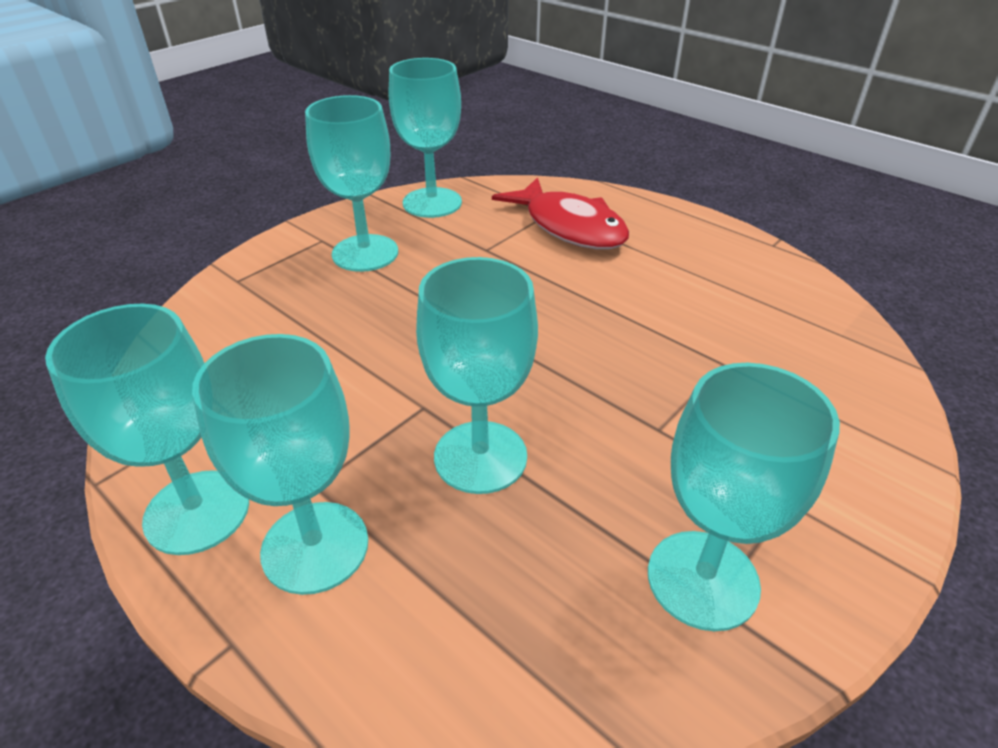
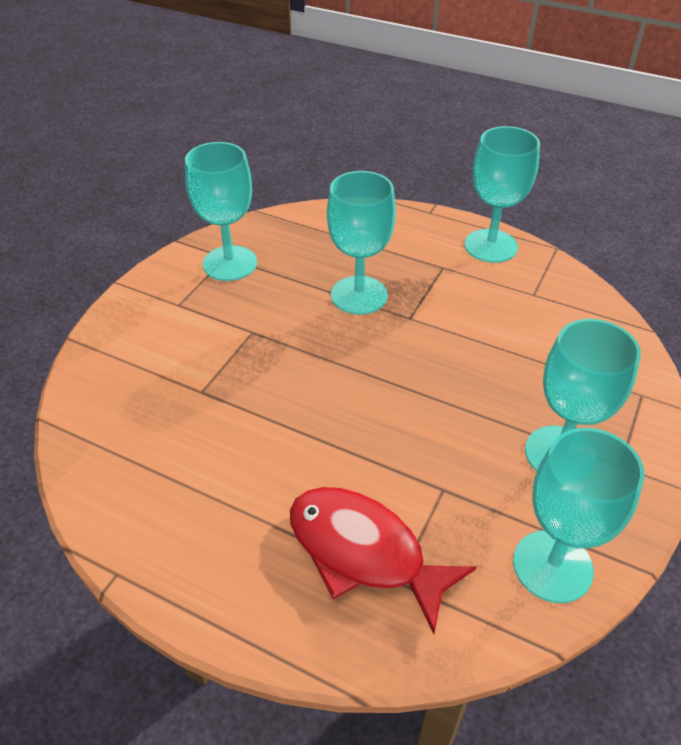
camera: 165 degrees right, 5 degrees up
turquoise goblet [192,334,368,595] -> none

